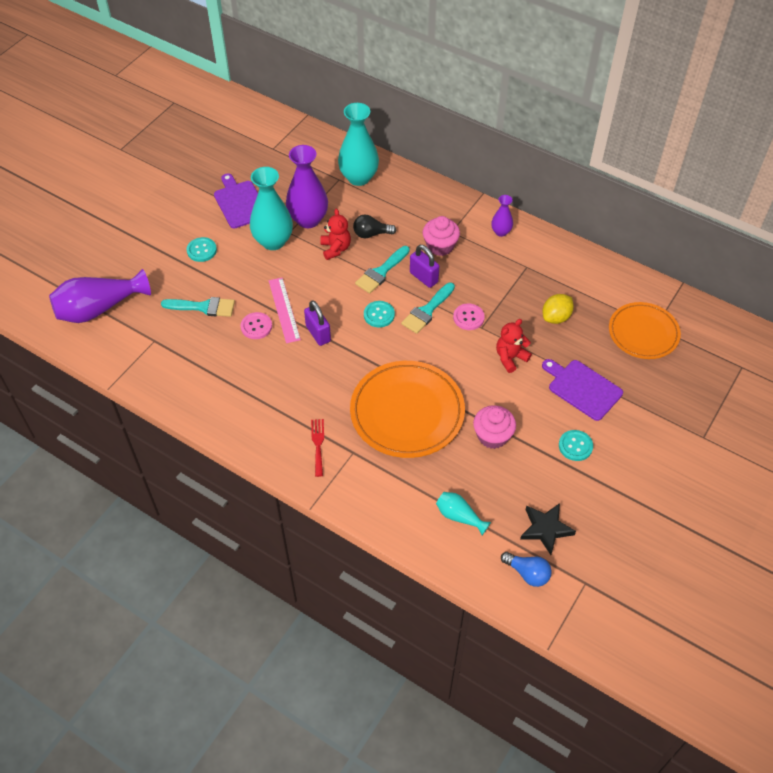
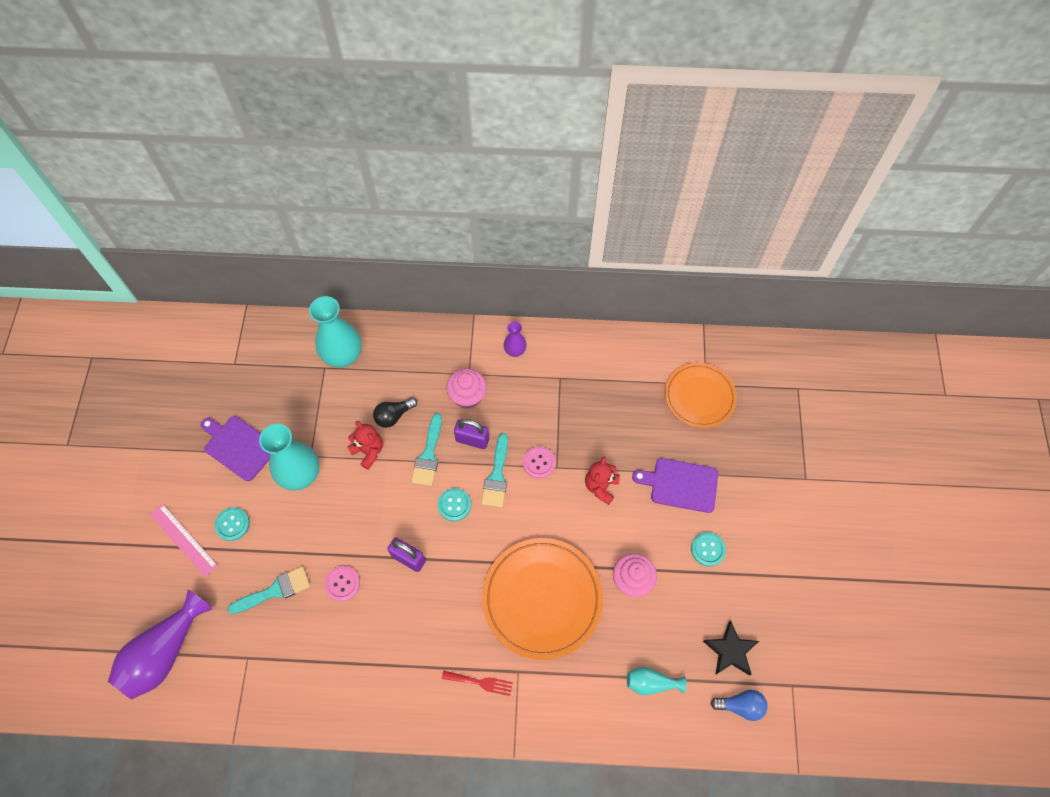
camera: 30 degrees left, 10 degrees up
pink ruler [269,278,301,343] -> pink ruler moved to [150,504,218,577]
purple vase [286,145,328,228] -> none
red fork [311,419,324,477] -> red fork turned 135 degrees clockwise [442,671,513,696]
yellow lemon [543,294,574,324] -> none

